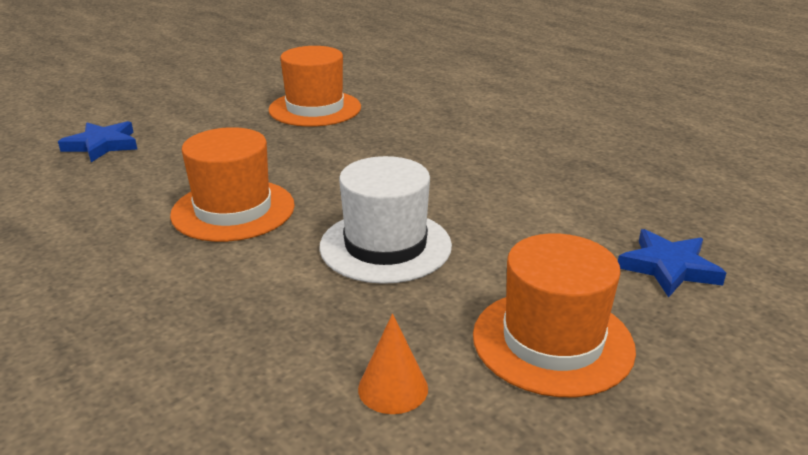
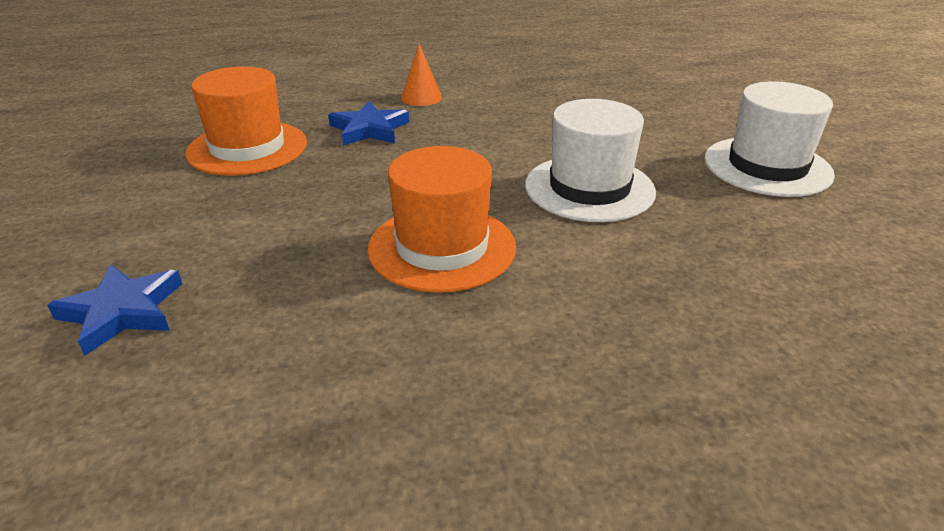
camera: 60 degrees left, 5 degrees up
orange cone [358,314,428,414] -> orange cone moved to [401,43,442,106]
orange hat [473,233,636,397] -> white hat [704,81,835,197]
blue star [618,229,726,297] -> blue star moved to [328,101,409,146]

